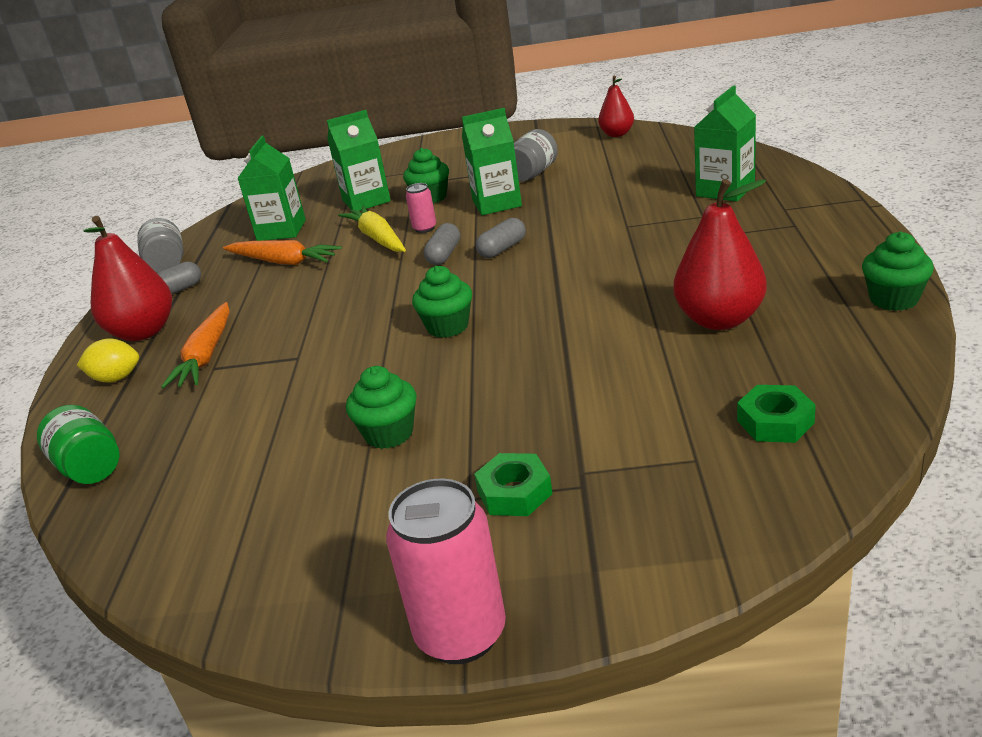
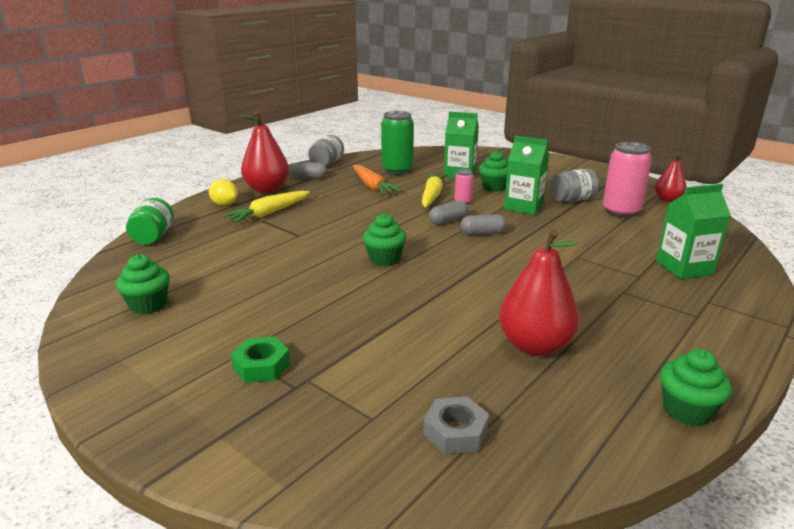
camera: 35 degrees right, 5 degrees down
orange carrot [161,302,229,389] -> yellow carrot [223,191,310,223]
green carton [237,135,306,241] -> green can [381,111,414,175]
green cupcake [346,366,417,449] -> green cupcake moved to [116,254,170,314]
pink can [386,479,506,664] -> pink can moved to [603,142,652,218]
green nut [737,385,816,443] -> grey nut [423,397,489,454]

